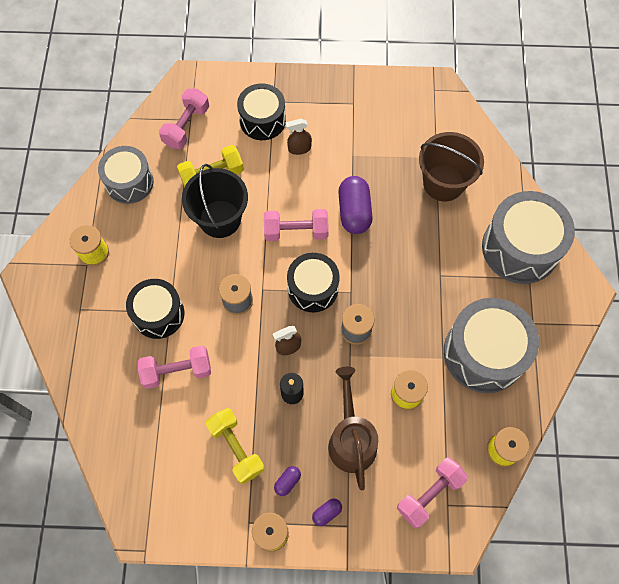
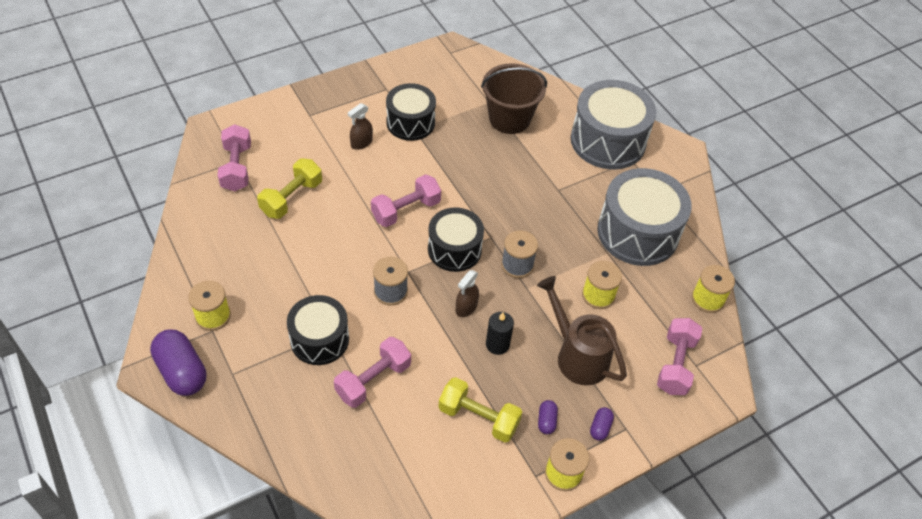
camera: 35 degrees left, 15 degrees down
grey drum [98,146,154,204] -> none
black bucket [182,164,248,238] -> none
black drum [237,83,286,140] -> black drum moved to [386,83,436,141]
purple capsule [338,176,373,234] -> purple capsule moved to [150,329,206,396]

